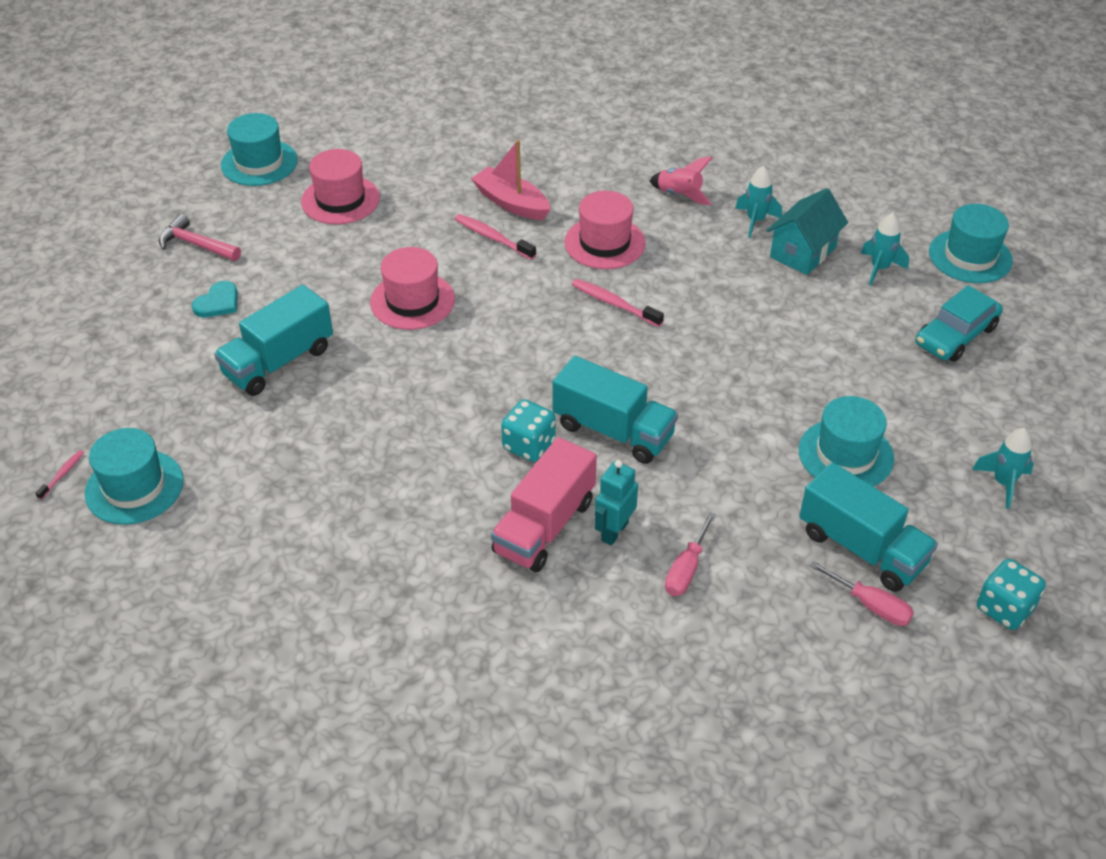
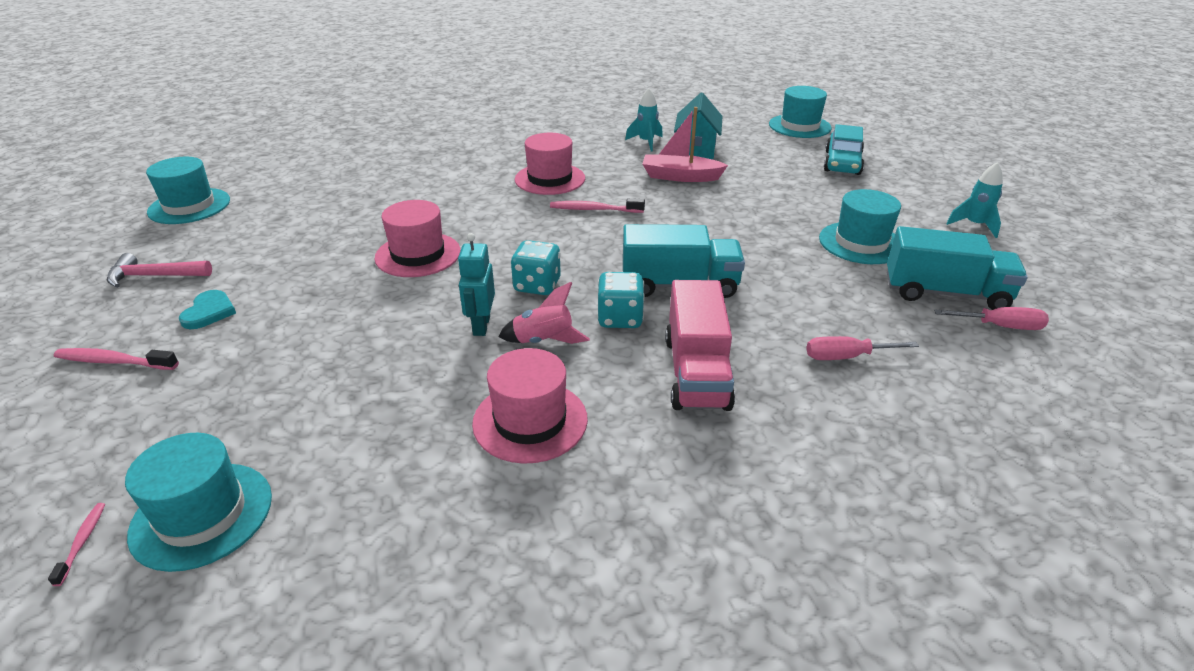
camera: 30 degrees left, 10 degrees down
turquoise truck [214,285,333,396] -> none
pink hat [301,149,380,224] -> pink hat moved to [472,348,588,464]
pink toothbrush [455,214,536,260] -> pink toothbrush moved to [54,348,179,370]
pink boat [471,140,551,220] -> pink boat moved to [642,107,728,182]
turquoise robot [595,460,638,545] -> turquoise robot moved to [458,233,495,336]
pink rocket [650,156,713,205] -> pink rocket moved to [498,282,590,344]
pink screwdriver [665,512,716,596] -> pink screwdriver turned 90 degrees clockwise [806,336,919,360]
turquoise rocket [861,213,909,285] -> none
turquoise dice [977,559,1046,630] -> turquoise dice moved to [511,240,561,295]

